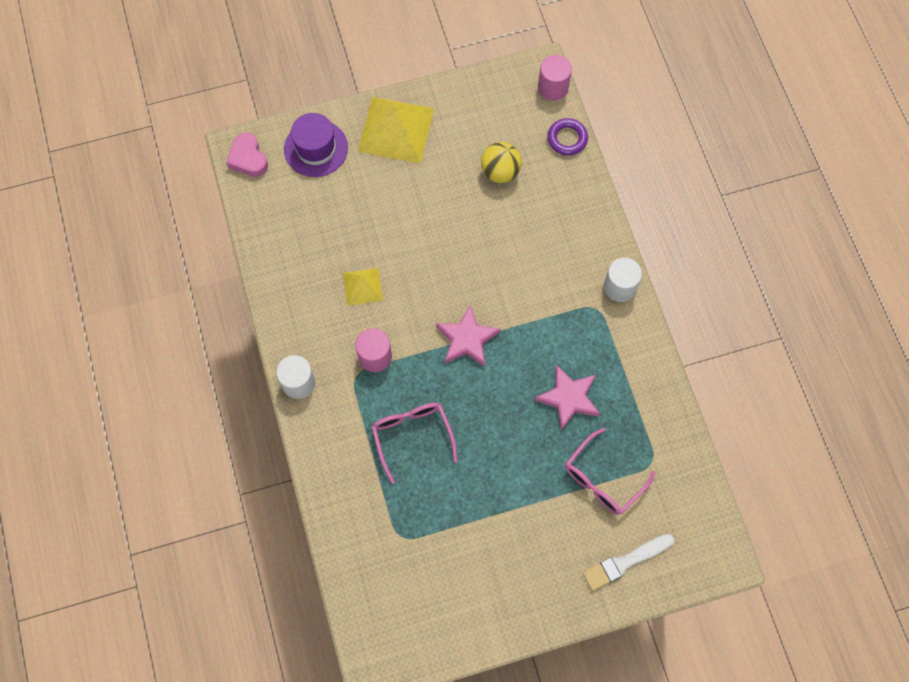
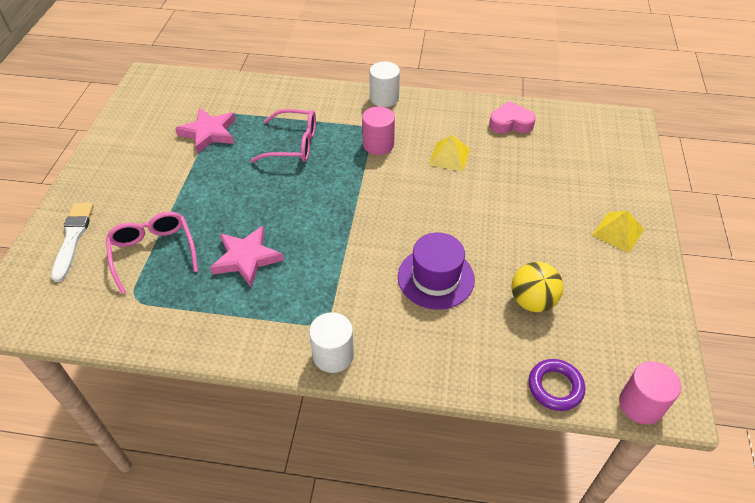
camera: 115 degrees right, 20 degrees down
pink heart [226,133,268,177] -> pink heart moved to [489,101,536,134]
purple hat [284,113,348,177] -> purple hat moved to [398,232,475,310]
yellow pyramid [358,97,434,164] -> yellow pyramid [592,211,644,253], size x0.53
pink star [436,305,501,367] -> pink star moved to [175,108,235,154]

